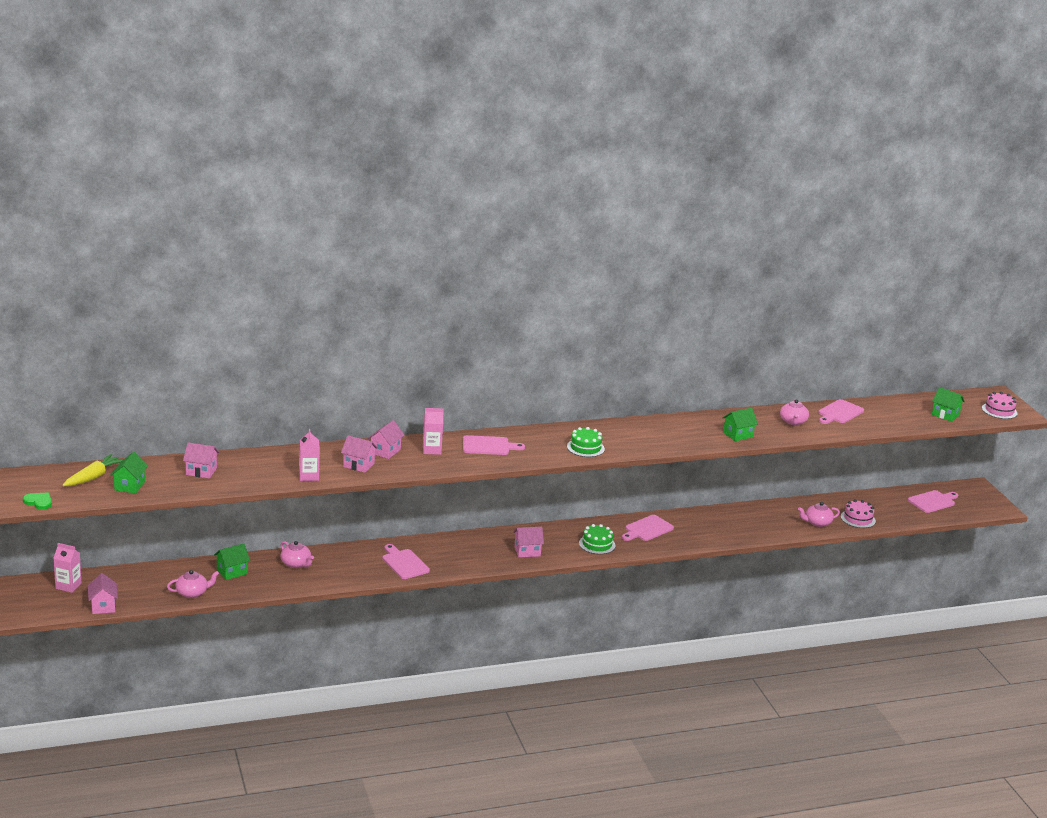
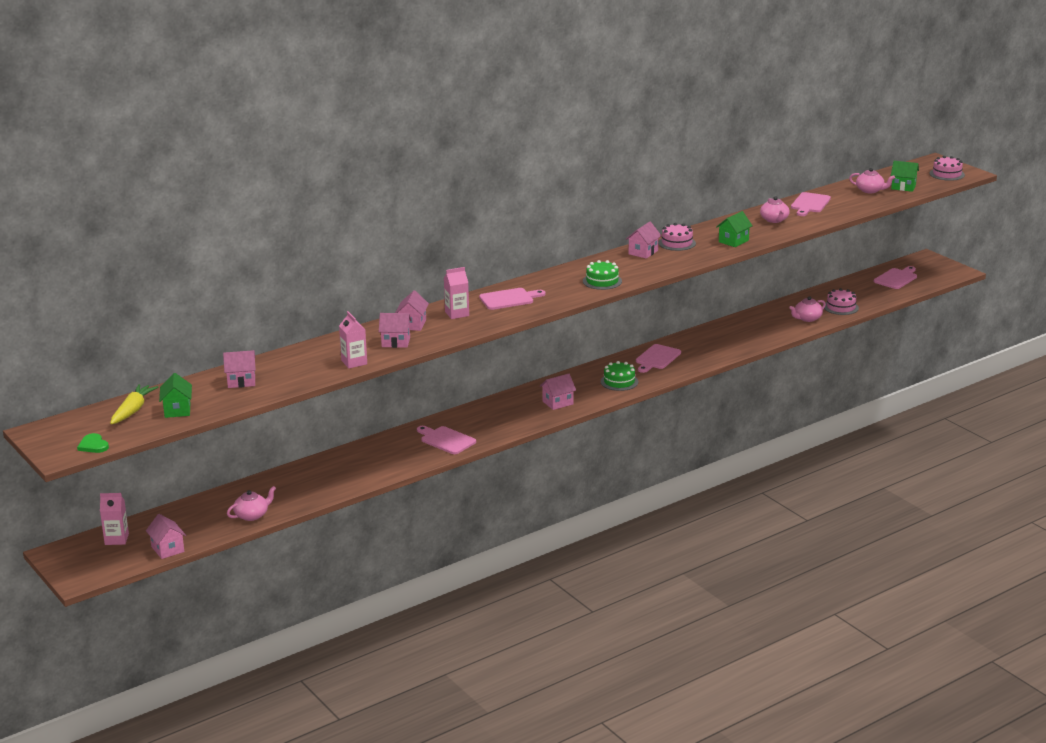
camera: 15 degrees left, 0 degrees up
green heart [23,492,52,510] -> green heart turned 135 degrees counterclockwise [77,433,109,453]
green house [214,544,250,580] -> none
pink teapot [280,541,314,568] -> pink teapot moved to [849,168,895,193]
none -> pink house [626,222,662,259]
none -> pink cake [658,223,696,251]

